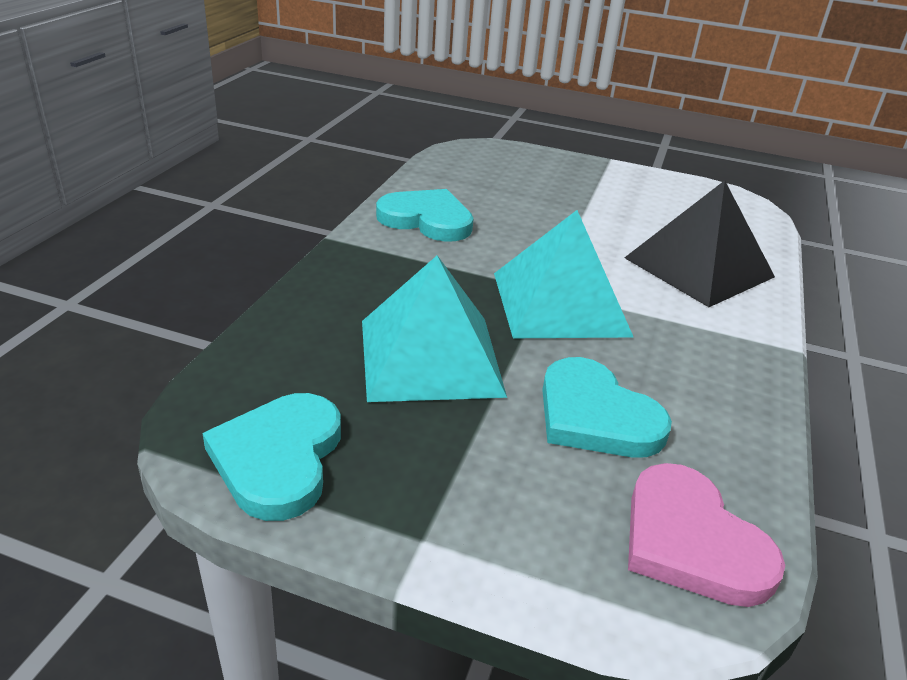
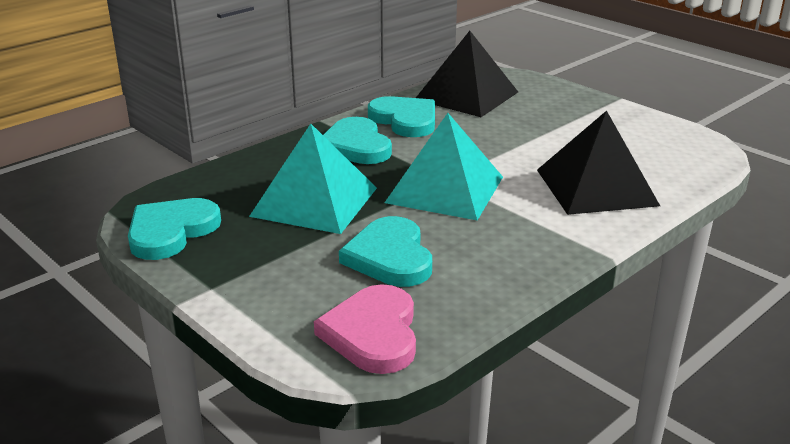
camera: 30 degrees right, 5 degrees down
none -> turquoise heart [323,117,392,164]
none -> black pyramid [416,31,518,117]

